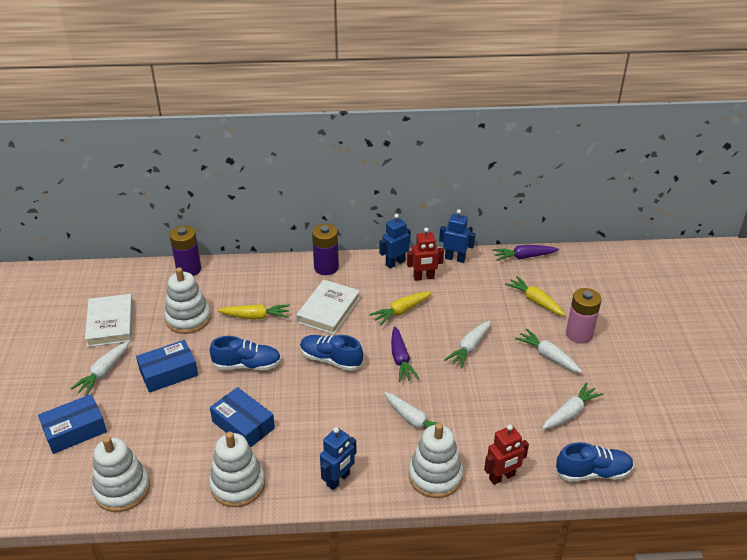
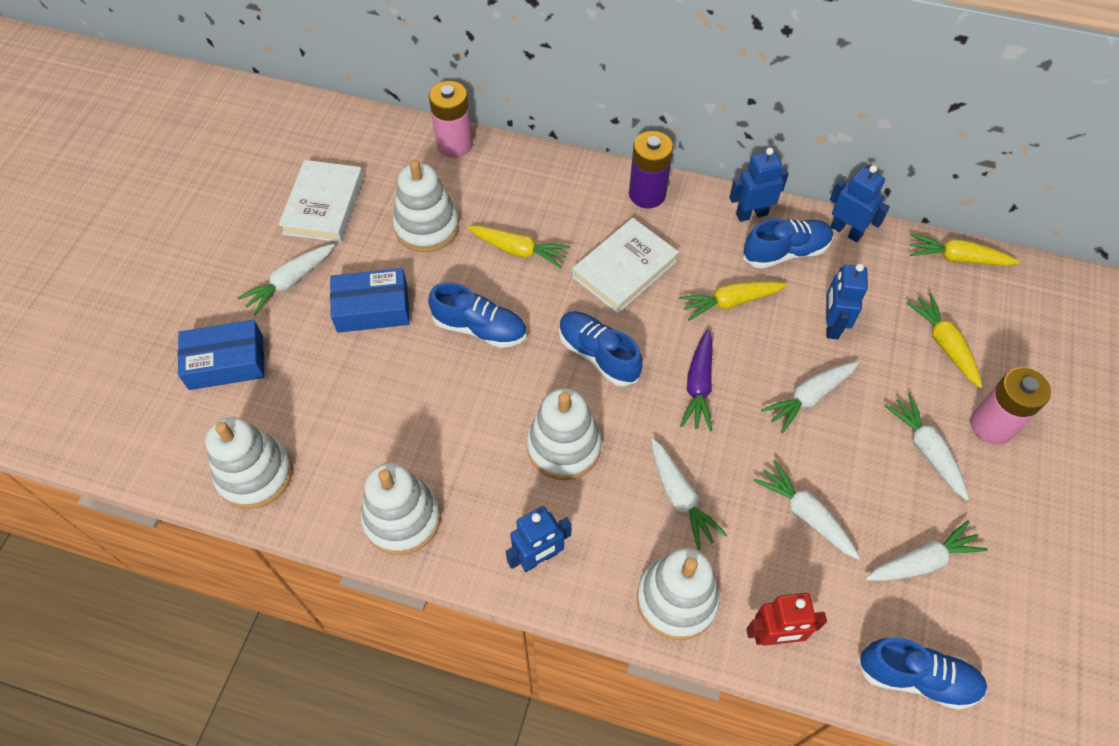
camera: 20 degrees right, 20 degrees up
purple battery [169,226,201,276] -> pink battery [429,81,473,158]
blue box [210,387,275,447] -> none
red robot [407,228,444,281] -> blue shoe [743,219,833,269]
purple carrot [493,245,559,261] -> yellow carrot [910,233,1020,266]
none -> white stacking toy [527,388,602,480]
none -> white carrot [753,460,860,560]
none -> blue robot [826,264,868,339]

